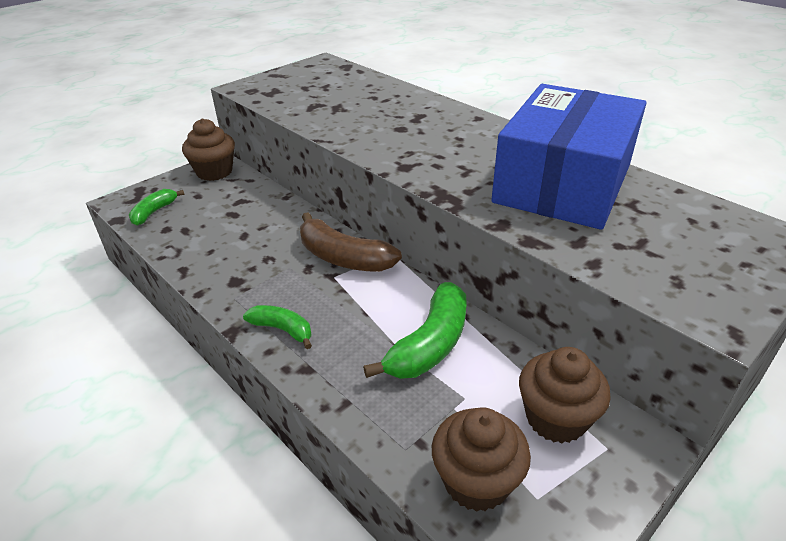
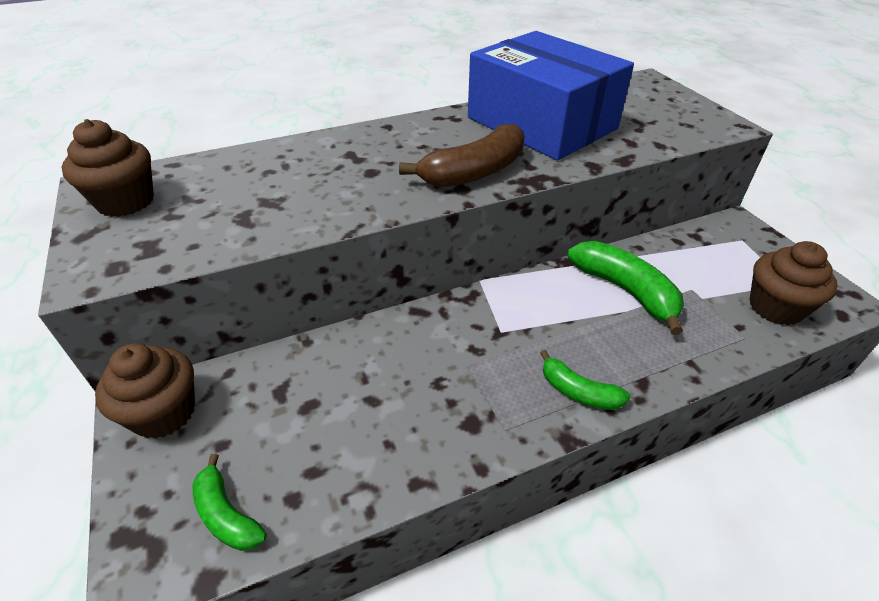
camera: 70 degrees left, 5 degrees up
green banana [243,305,312,349] -> green banana turned 105 degrees counterclockwise [540,350,630,410]
brown banana [300,212,402,272] -> brown banana moved to [399,123,525,187]
brown cupcake [519,347,611,443] -> brown cupcake moved to [62,119,154,217]

